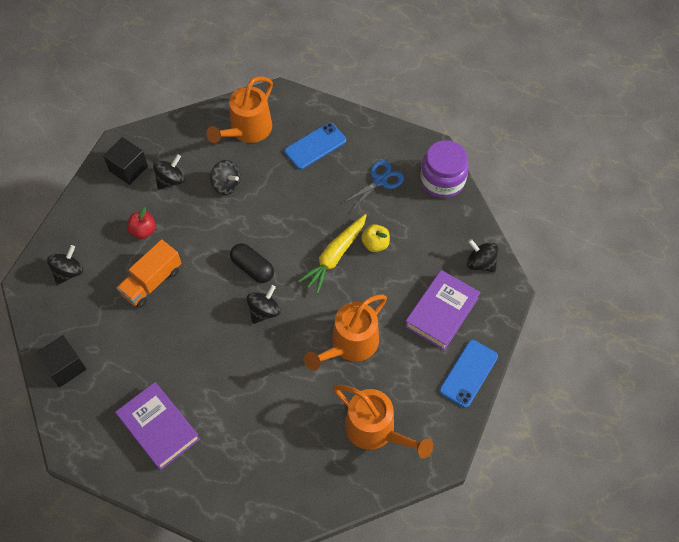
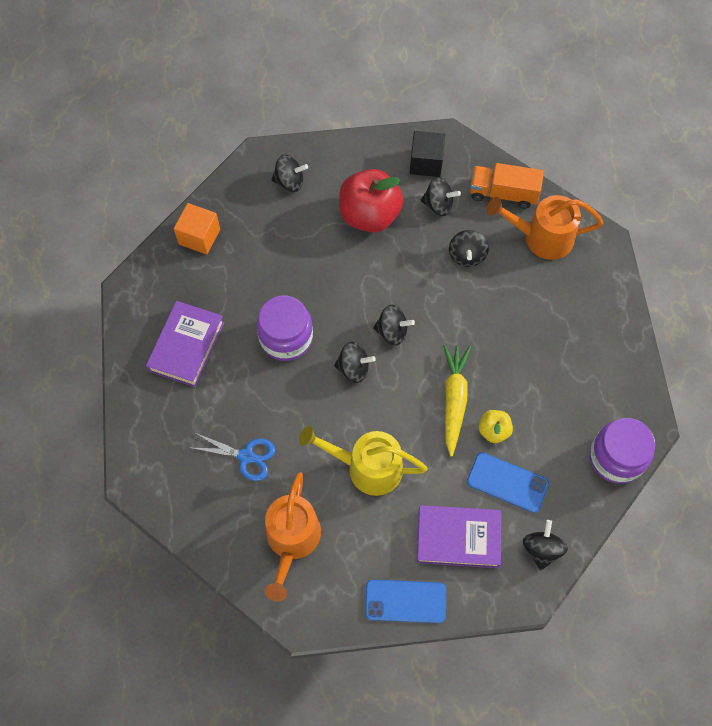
camera: 60 degrees right, 5 degrees up
black cube [35,335,86,387] -> orange cube [174,203,220,255]
orange truck [117,239,181,308] -> orange truck moved to [470,163,544,209]
red apple [127,207,156,239] -> red apple [339,169,403,233], size x2.05
black capsule [230,243,274,283] -> black spinning top [373,305,415,346]
blue phone [284,122,346,170] -> blue phone moved to [467,452,549,513]
yellow carrot [298,214,367,294] -> yellow carrot turned 90 degrees clockwise [443,345,471,457]
orange watering can [304,294,387,371] -> yellow watering can [299,426,428,496]
blue scissors [341,160,404,212] -> blue scissors moved to [191,433,275,481]
none -> purple jar [256,296,313,361]

